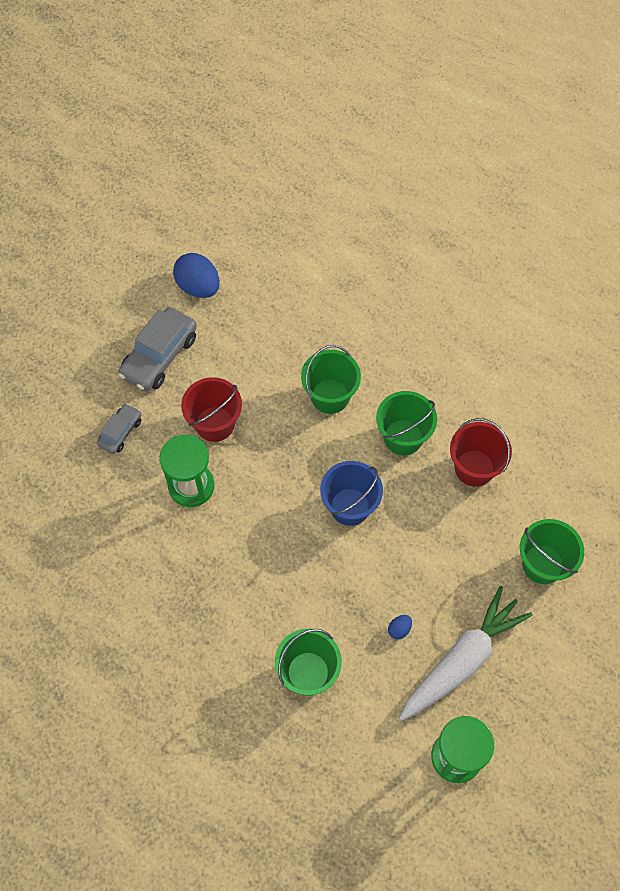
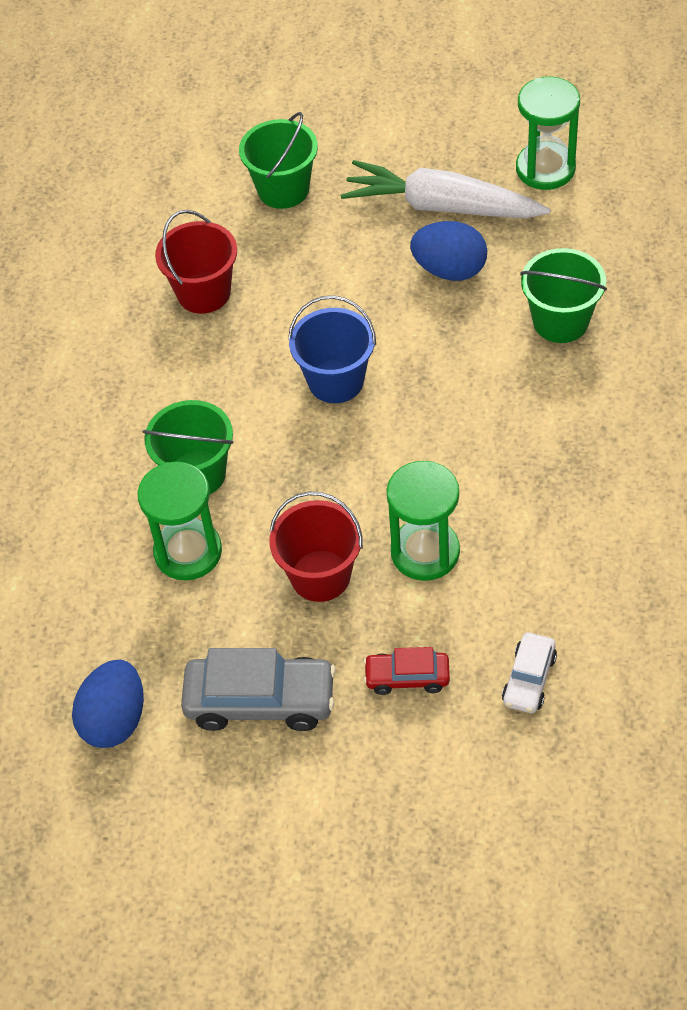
camera: 115 degrees left, 10 degrees down
grey car [97,403,142,454] -> red car [363,647,450,695]
green bucket [376,391,437,455] -> none
blue egg [388,615,412,639] -> blue egg [410,221,487,281], size x2.21
none -> green hourglass [137,462,222,581]
none -> white car [502,633,557,713]

